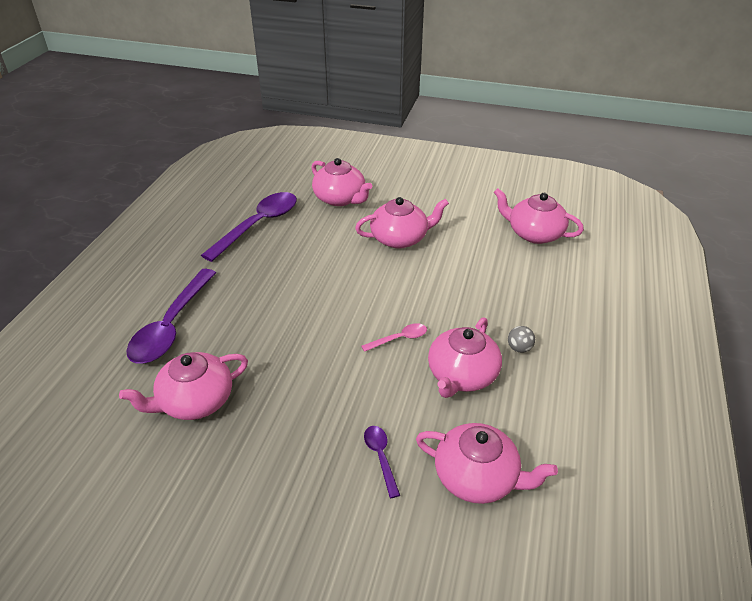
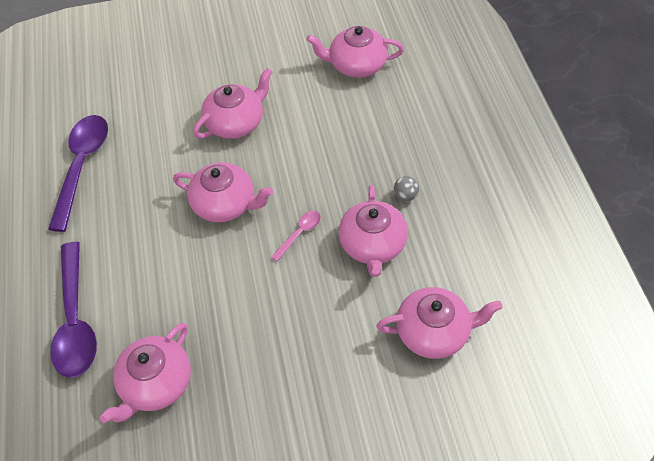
camera: 25 degrees left, 15 degrees up
pink teapot [311,158,372,206] -> pink teapot moved to [173,162,274,222]
purple spoon [364,426,400,498] -> none

